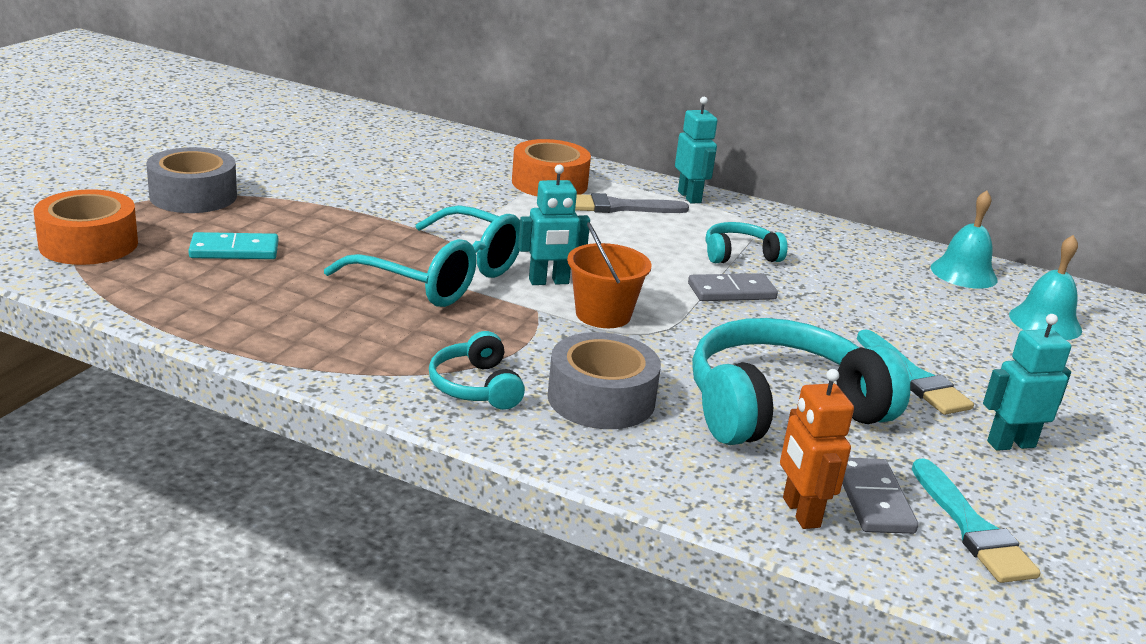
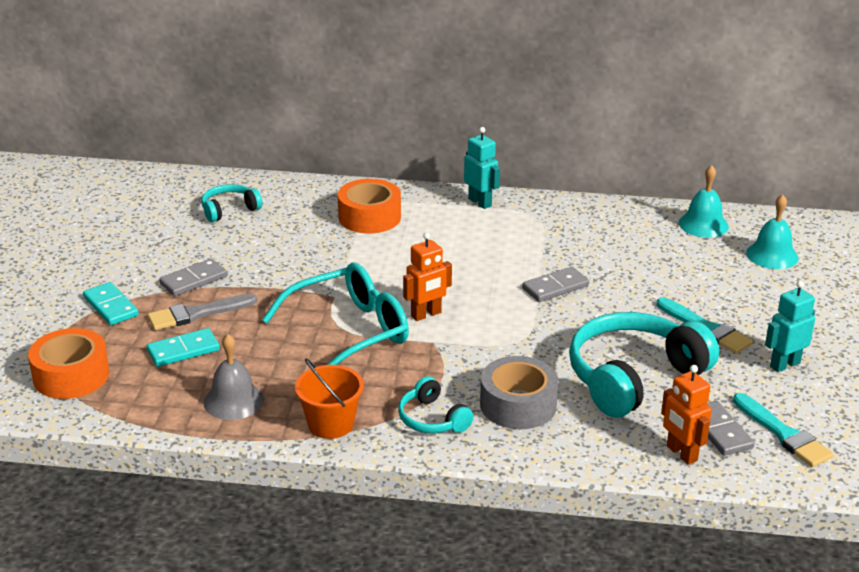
camera: 15 degrees left, 5 degrees up
grey tape [146,147,237,213] -> turquoise domino [83,282,139,325]
turquoise glasses [324,205,520,307] -> turquoise glasses turned 45 degrees counterclockwise [262,263,409,365]
turquoise robot [518,165,590,285] -> orange robot [403,232,452,321]
orange bucket [567,222,652,328] -> orange bucket moved to [295,359,364,439]
grey brush [575,193,689,213] -> grey brush moved to [148,294,257,330]
turquoise headphones [706,222,787,263] -> turquoise headphones moved to [201,184,262,222]
none -> grey domino [159,259,227,296]
none -> grey bell [203,334,264,420]

